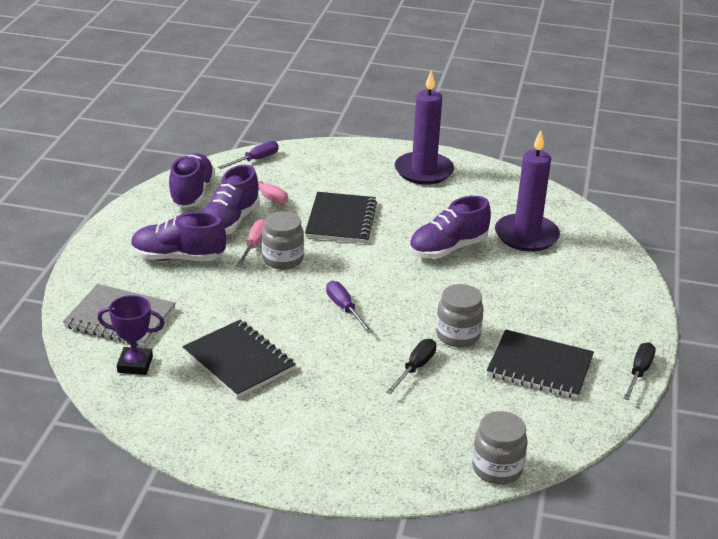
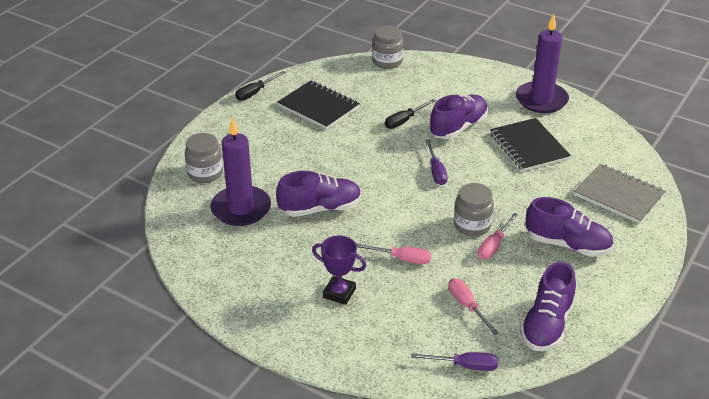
camera: 160 degrees left, 5 degrees up
purple trophy [97,295,165,375] -> purple trophy moved to [312,235,366,305]
purple shoe [202,165,260,235] -> purple shoe moved to [430,95,488,139]
purple screwdriver [218,141,279,169] -> purple screwdriver turned 150 degrees counterclockwise [411,352,498,371]
black notebook [305,192,377,243] -> pink screwdriver [356,243,431,264]
purple candle [395,70,454,185] -> purple candle moved to [516,14,569,113]
grey jar [436,284,484,347] -> grey jar moved to [185,133,223,183]

